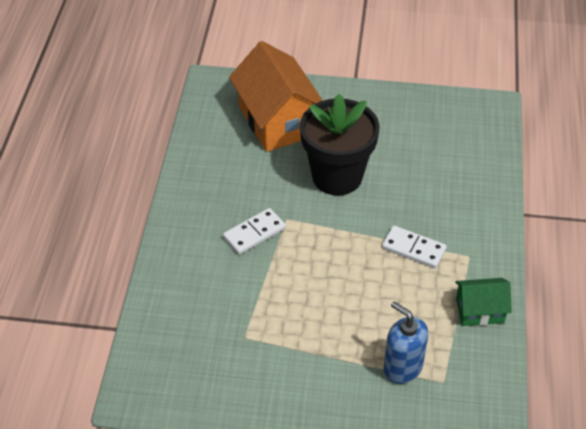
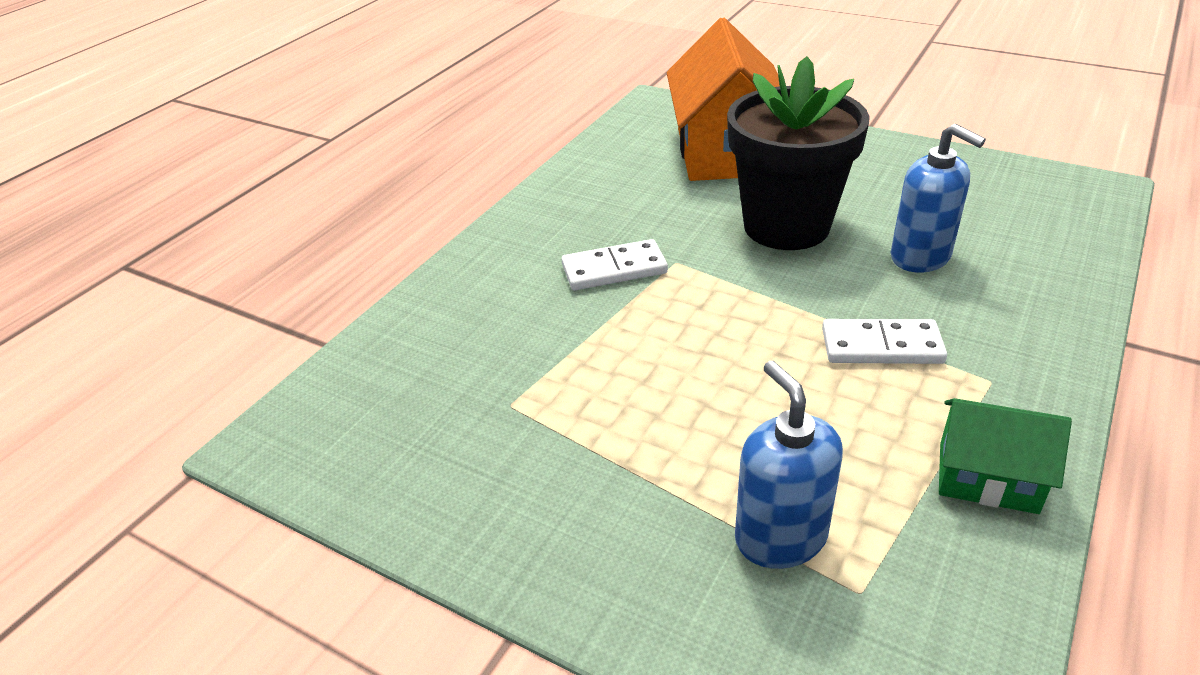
camera: 25 degrees right, 10 degrees down
white domino [382,225,447,269] -> white domino turned 45 degrees counterclockwise [822,319,947,364]
none -> blue soap dispenser [891,124,986,273]

